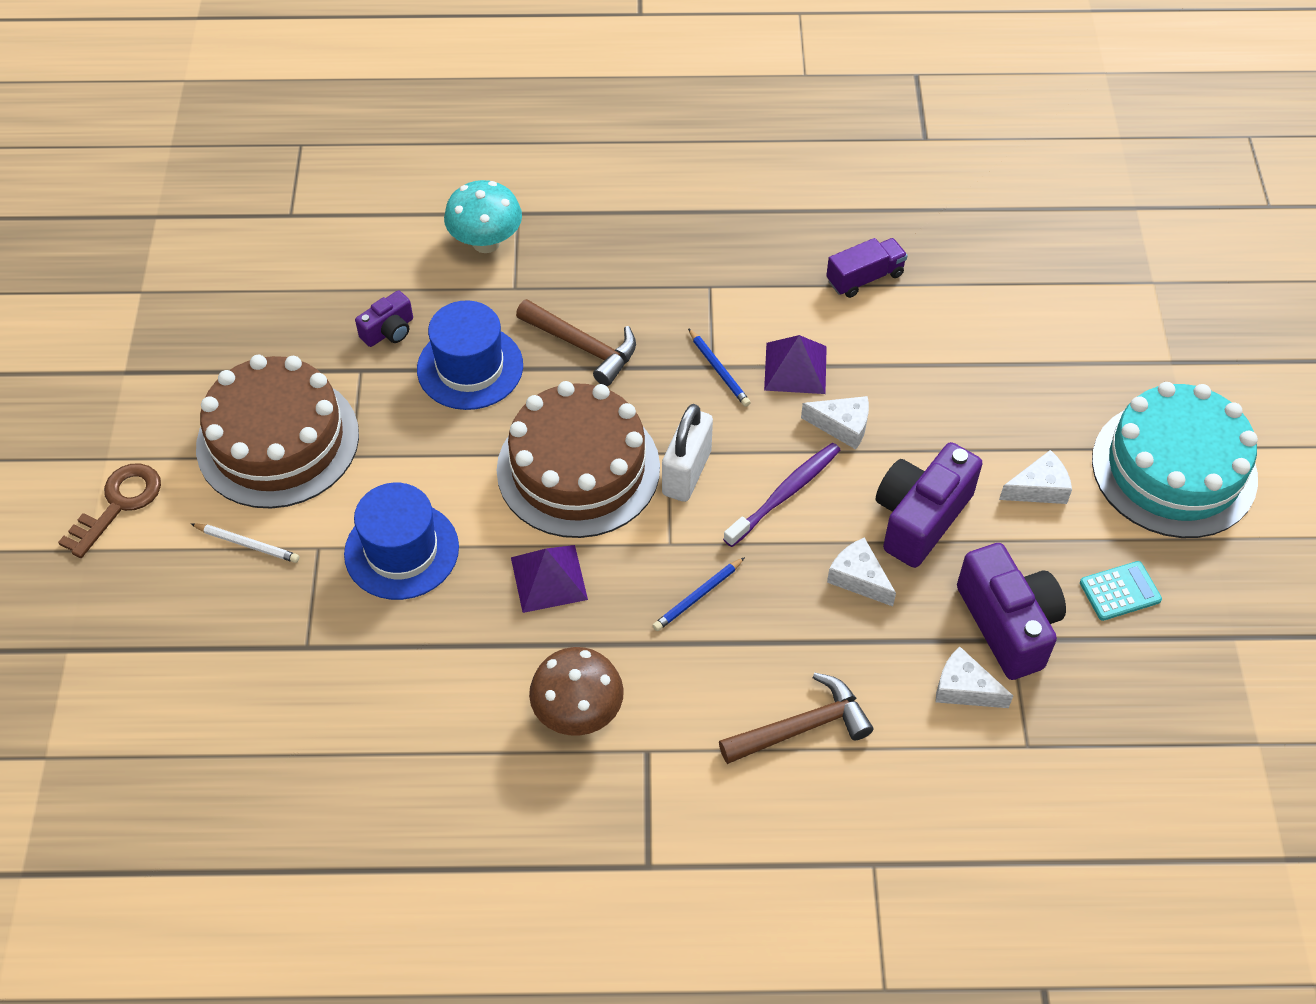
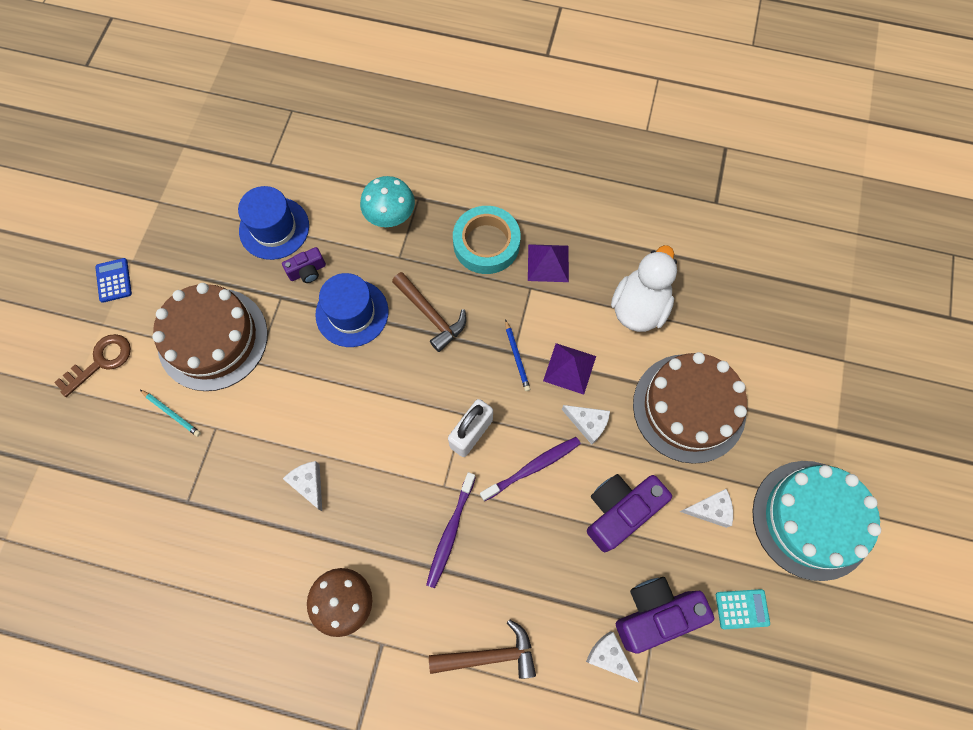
camera: 15 degrees right, 15 degrees up
white pencil [191,523,299,563] -> turquoise pencil [140,390,201,437]
blue hat [344,483,459,600] -> blue hat moved to [238,186,309,260]
brown cake [497,381,660,538] -> brown cake moved to [633,352,747,464]
purple pyramid [511,545,588,613] -> purple pyramid moved to [528,244,569,282]
blue pencil [652,557,745,631] -> purple toothbrush [426,472,476,588]
purple truck [826,238,908,298] -> white duck [611,245,677,332]
white cheese [827,537,896,606] -> white cheese moved to [283,461,322,511]
purple camera [957,543,1066,680] -> purple camera turned 105 degrees counterclockwise [616,577,714,654]
none -> blue calculator [95,258,132,303]
none -> turquoise tape [453,206,520,274]

